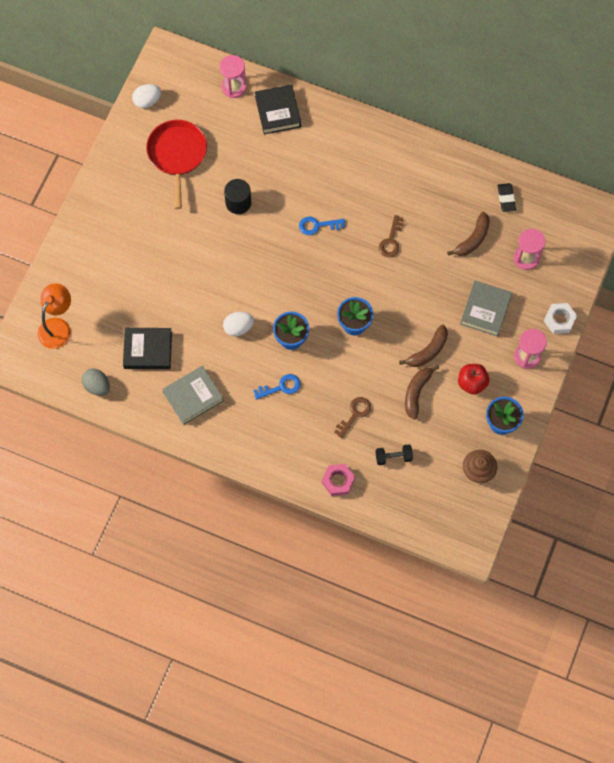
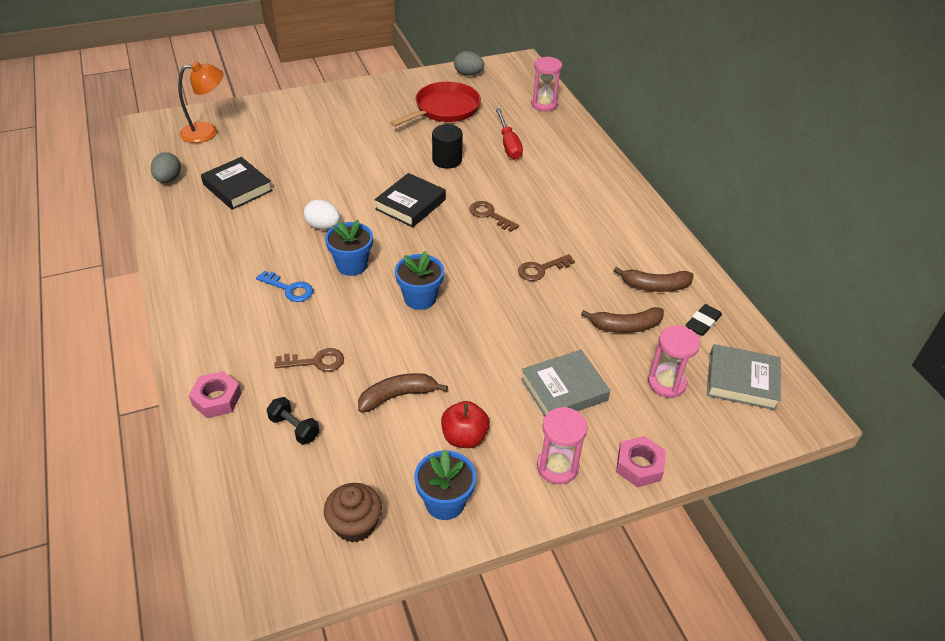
camera: 45 degrees right, 25 degrees down
white egg [132,84,161,108] -> grey egg [454,51,484,76]
grey book [162,366,224,425] -> grey book moved to [707,344,781,410]
black book [255,84,301,134] -> black book moved to [374,173,446,227]
blue key [299,216,345,235] -> brown key [469,201,519,232]
brown banana [399,324,448,367] -> brown banana moved to [613,267,694,292]
white nut [544,303,577,334] -> pink nut [616,436,666,487]
none -> red screwdriver [496,108,523,160]

